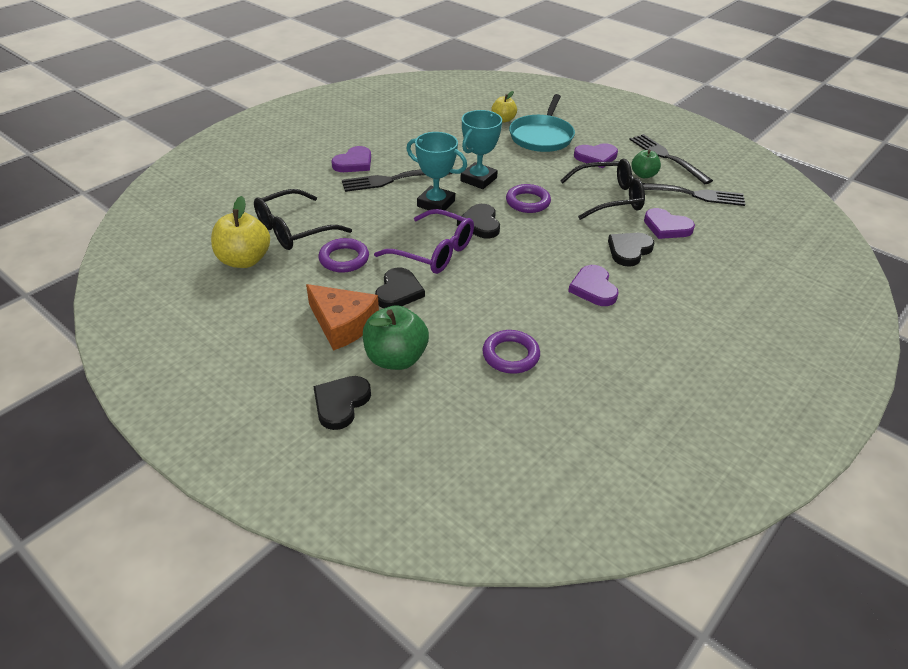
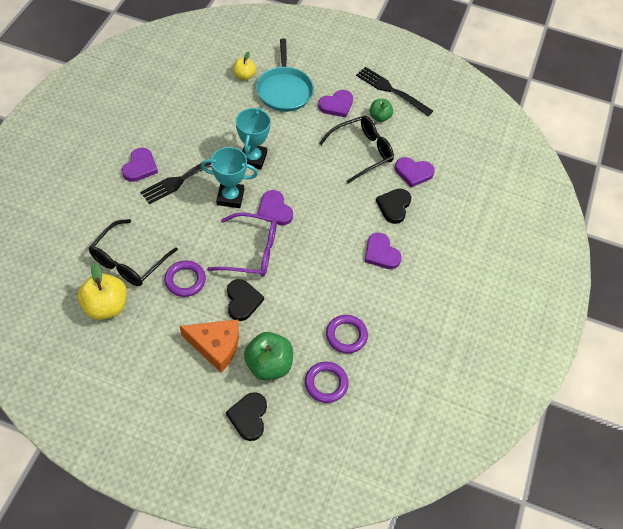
camera: 25 degrees left, 15 degrees up
black heart [457,204,500,239] -> purple heart [257,190,293,225]
purple ring [506,184,551,213] -> purple ring moved to [305,362,349,403]
black fork [642,183,746,206] -> none

